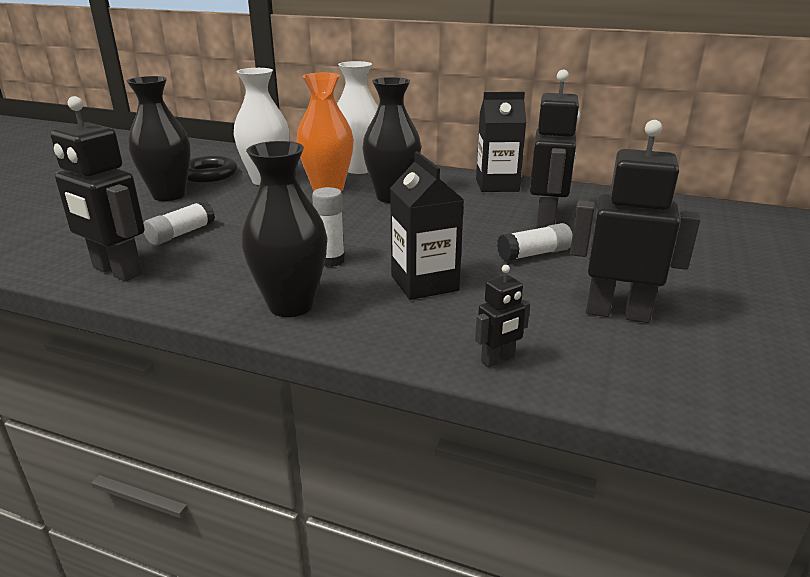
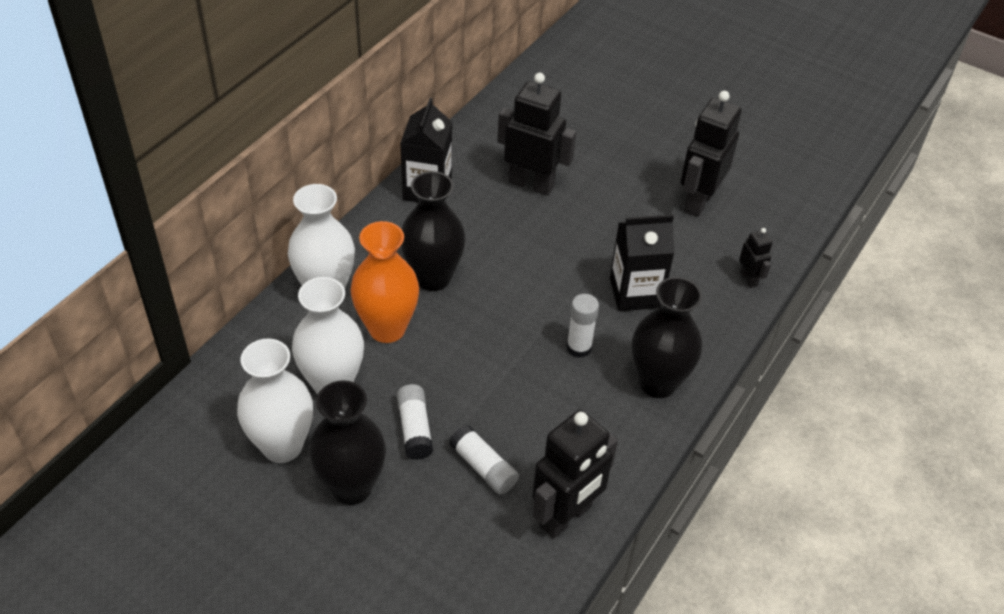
camera: 80 degrees left, 20 degrees up
black ring [187,156,237,182] -> white vase [237,339,313,463]
white glue stick [497,223,572,261] -> white glue stick moved to [397,384,433,460]

